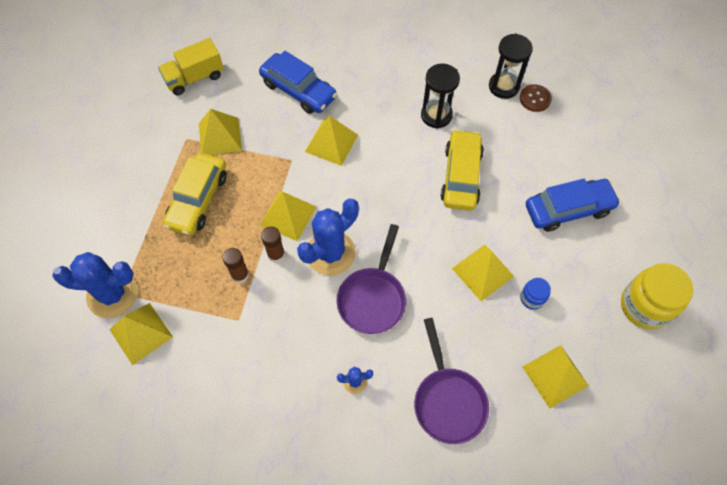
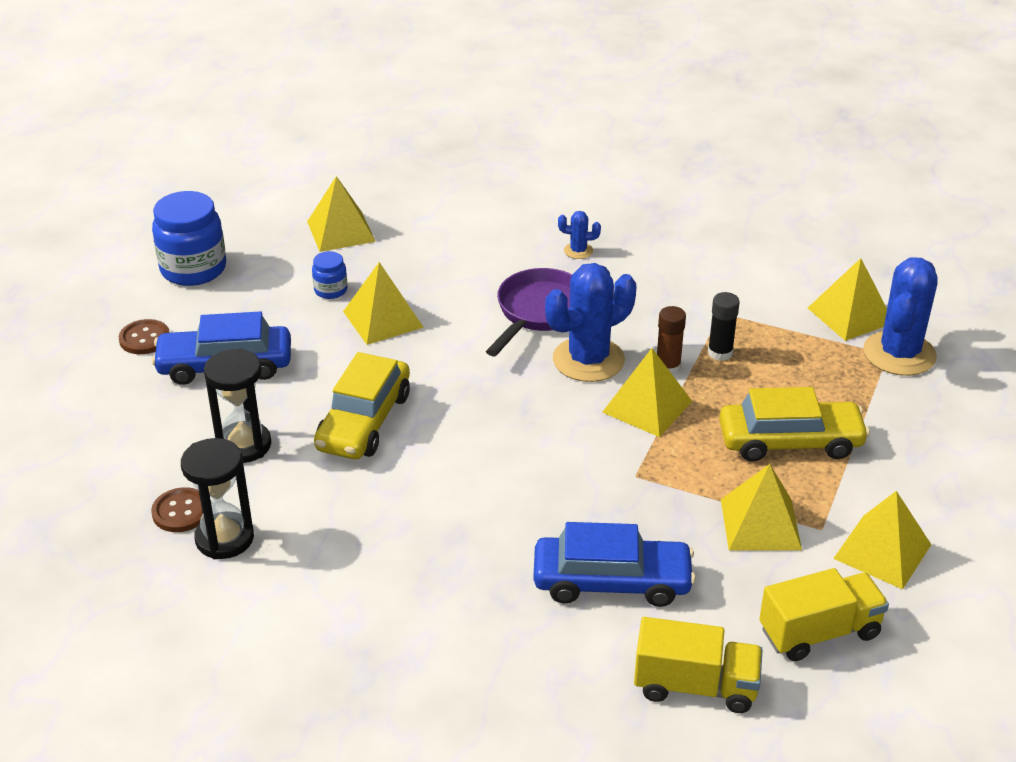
camera: 170 degrees left, 25 degrees down
blue cactus [52,252,138,318] -> blue cactus turned 75 degrees counterclockwise [863,258,938,376]
yellow car [163,153,227,236] -> yellow car turned 60 degrees clockwise [719,387,870,462]
brown glue stick [222,248,249,283] -> black glue stick [708,292,740,361]
blue car [259,51,337,114] -> blue car turned 135 degrees clockwise [534,522,696,607]
yellow pyramid [305,115,358,166] -> yellow pyramid moved to [833,491,931,589]
purple pan [414,318,489,444] -> none
black hourglass [421,64,460,129] -> black hourglass moved to [204,348,271,463]
yellow jar [621,263,694,329] -> blue jar [152,191,226,286]
none -> brown button [119,319,169,354]
none -> yellow truck [634,617,763,713]

